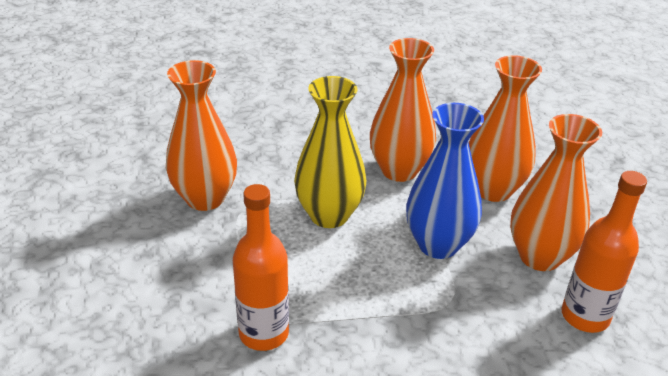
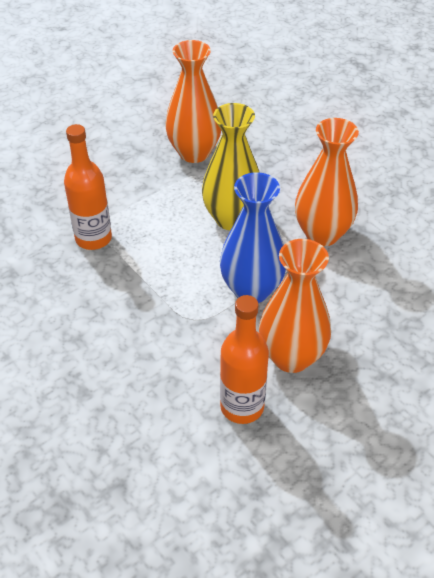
camera: 60 degrees right, 10 degrees up
orange vase [469,55,542,202] -> none

